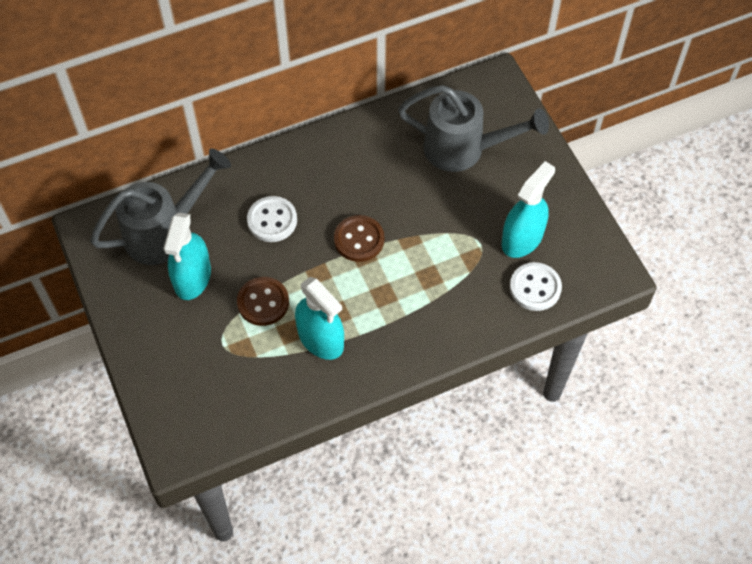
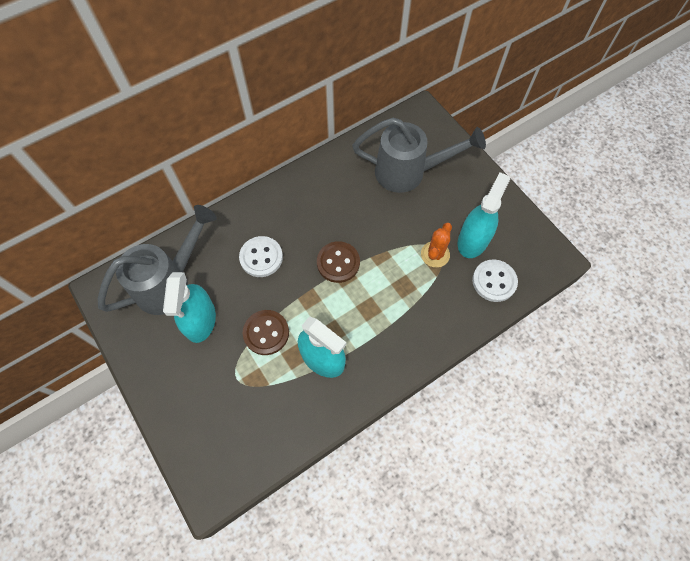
camera: 10 degrees left, 5 degrees up
none -> orange cactus [421,223,452,267]

